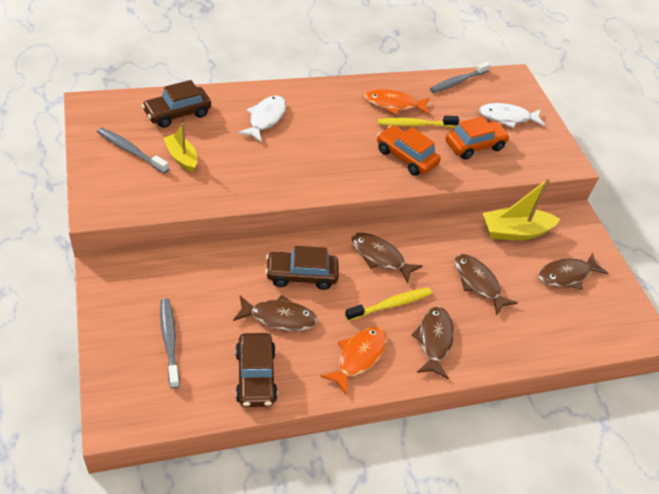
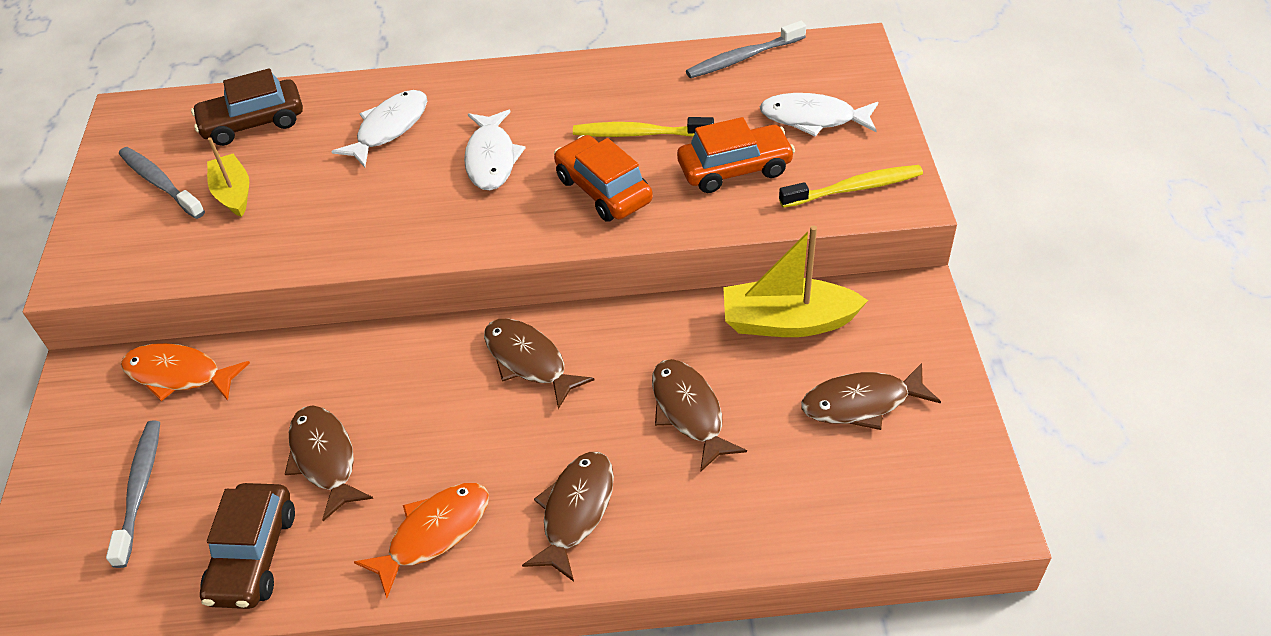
camera: 20 degrees right, 0 degrees up
brown fish [233,295,318,331] -> brown fish turned 135 degrees counterclockwise [285,405,373,521]
brown car [265,246,339,290] -> none
yellow toothbrush [345,288,432,321] -> yellow toothbrush moved to [779,165,923,208]
orange fish [364,89,430,115] -> orange fish moved to [121,343,250,401]
none -> white fish [464,110,526,190]

